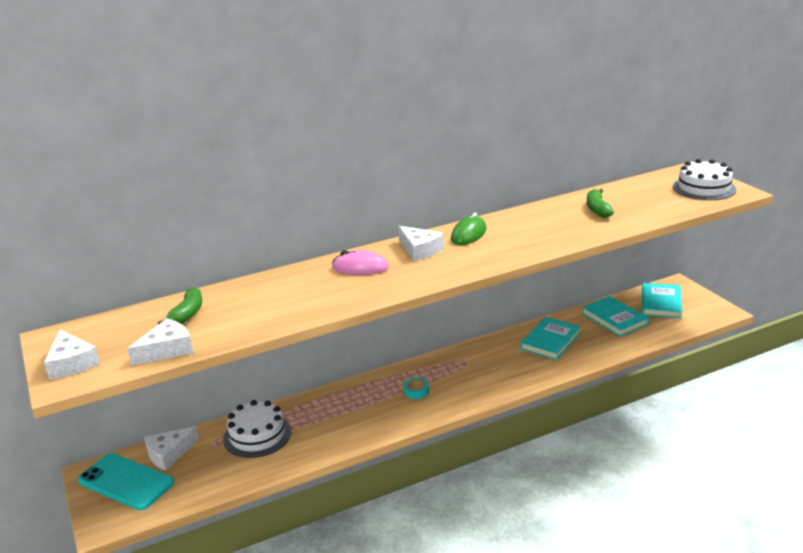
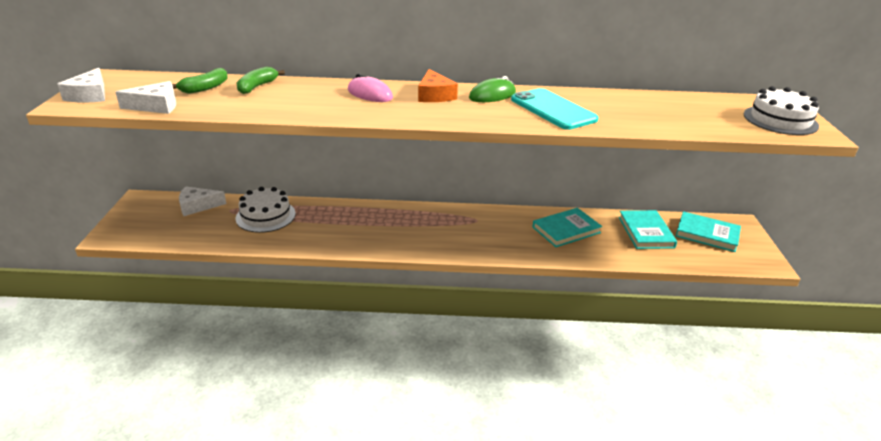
camera: 25 degrees right, 5 degrees up
turquoise phone [78,453,174,510] -> turquoise phone moved to [511,88,599,130]
white cheese [398,226,444,261] -> orange cheese [418,69,458,102]
turquoise tape [404,378,429,399] -> none
green banana [587,189,614,218] -> green banana moved to [236,67,285,94]
turquoise book [642,283,682,318] -> turquoise book turned 75 degrees clockwise [676,211,741,252]

